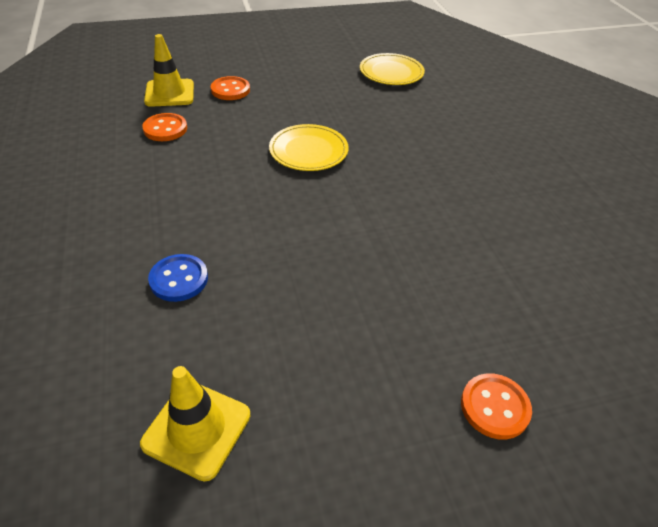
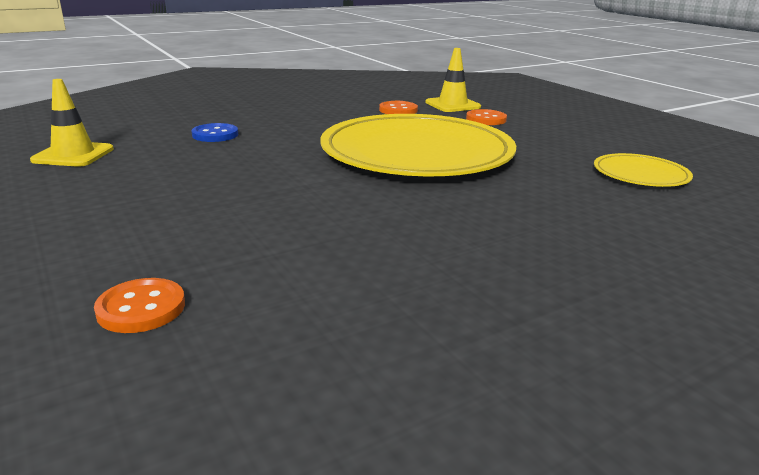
camera: 75 degrees right, 20 degrees down
yellow plate [269,124,349,171] -> yellow plate [321,114,516,176], size x2.24
orange button [461,373,532,439] -> orange button moved to [94,278,185,333]

